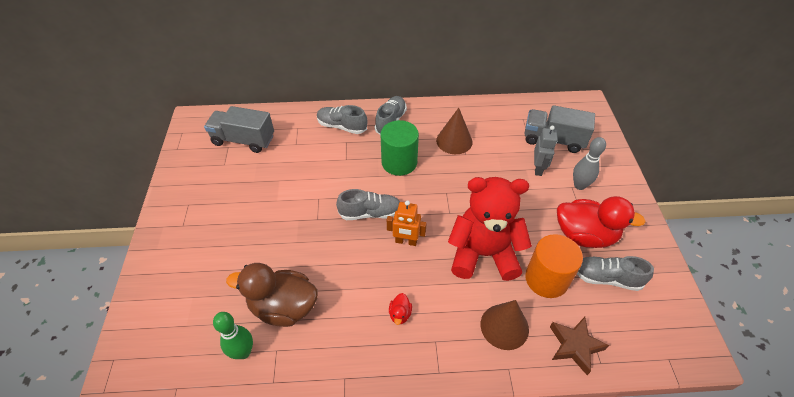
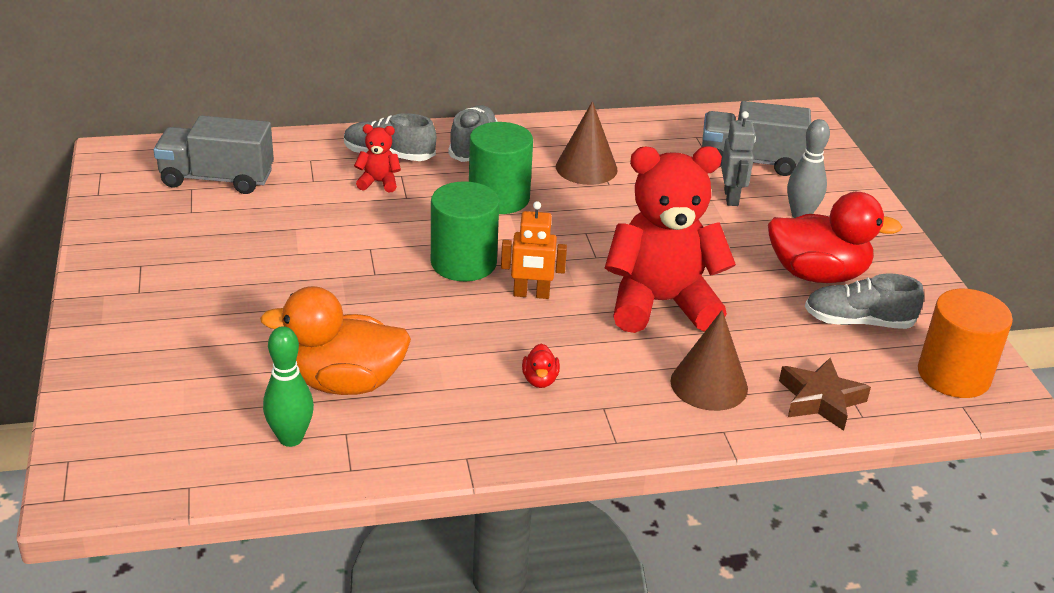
camera: 10 degrees left, 15 degrees down
brown duck [226,263,318,327] -> orange duck [260,286,411,395]
grey shoe [336,189,400,220] -> green cylinder [431,181,499,281]
orange cylinder [525,234,583,298] -> orange cylinder moved to [918,289,1013,398]
none -> red teddy bear [354,124,401,193]

